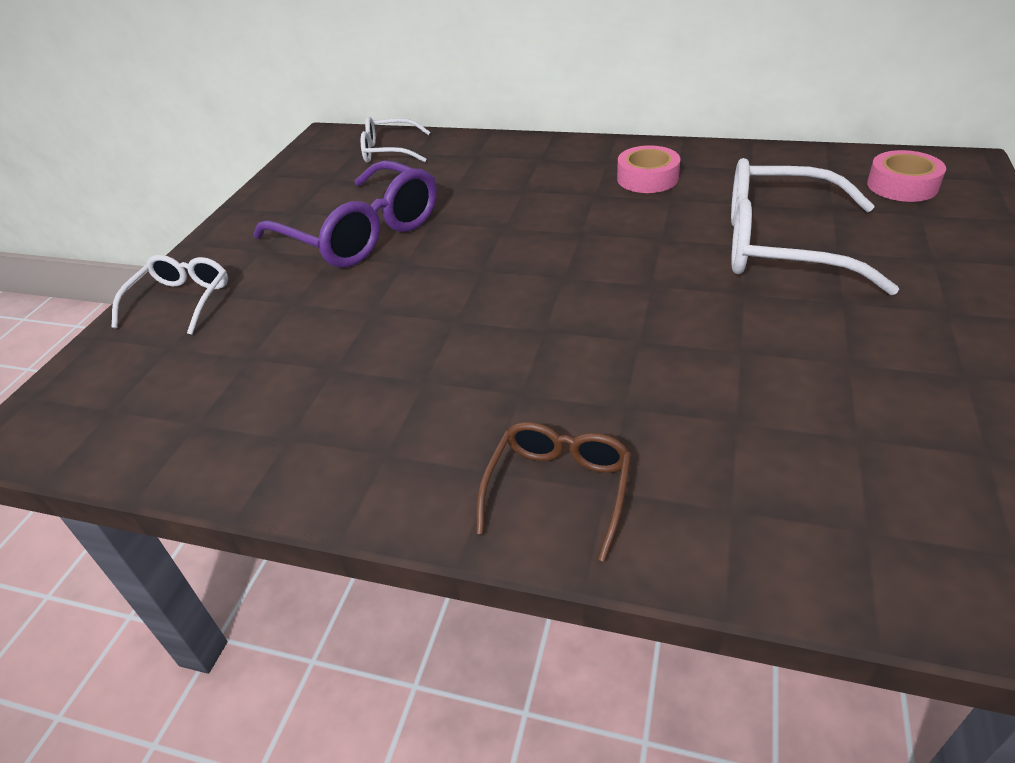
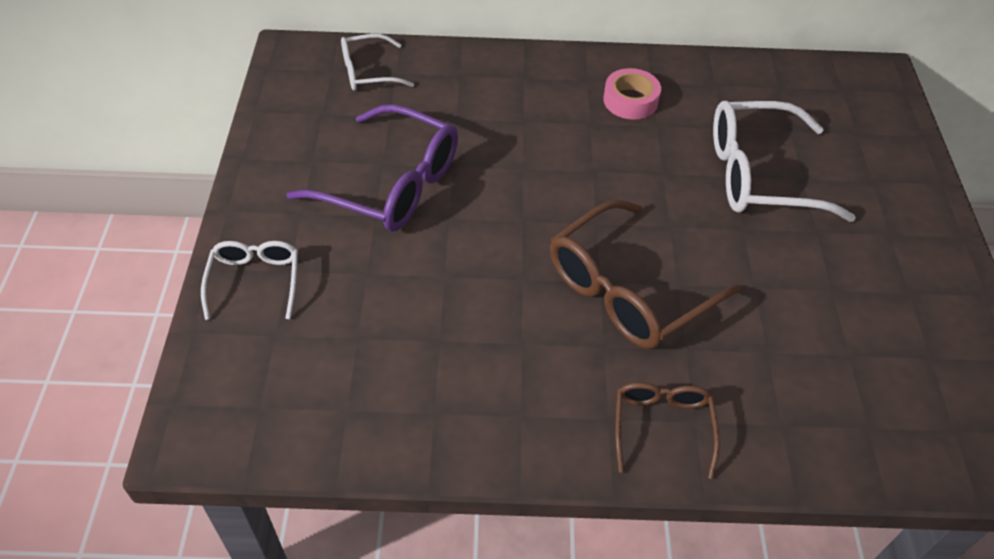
camera: 20 degrees left, 10 degrees up
pink tape [867,150,946,202] -> none
none -> brown glasses [550,199,741,349]

